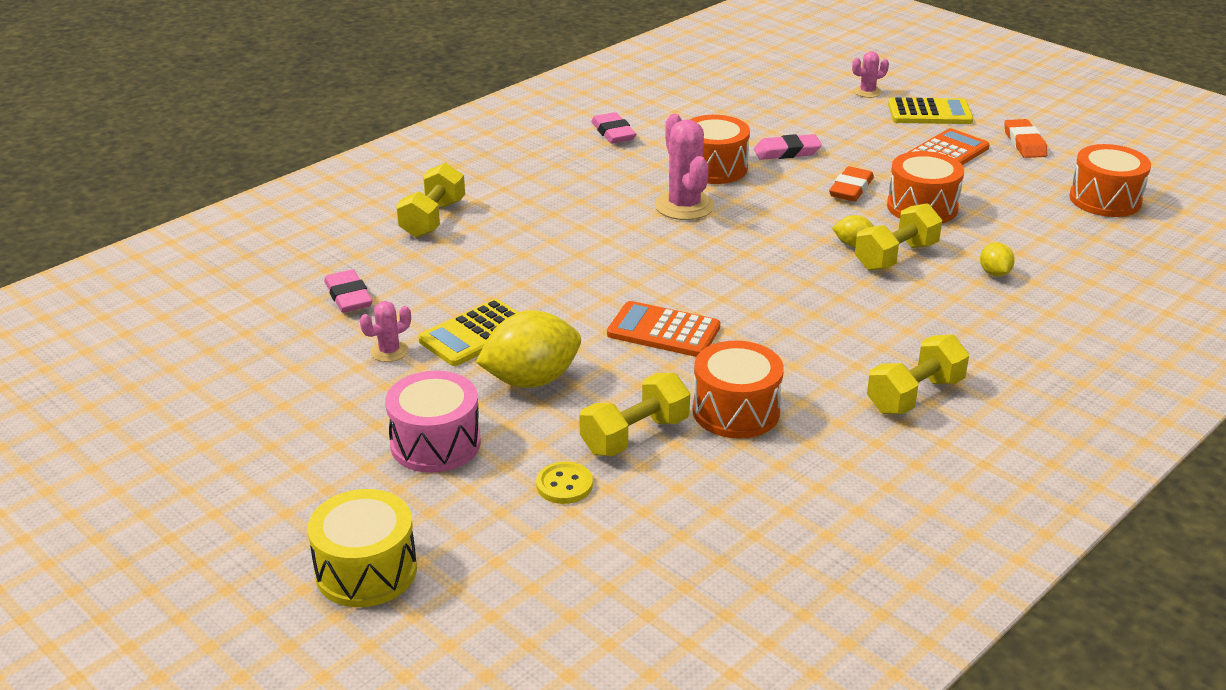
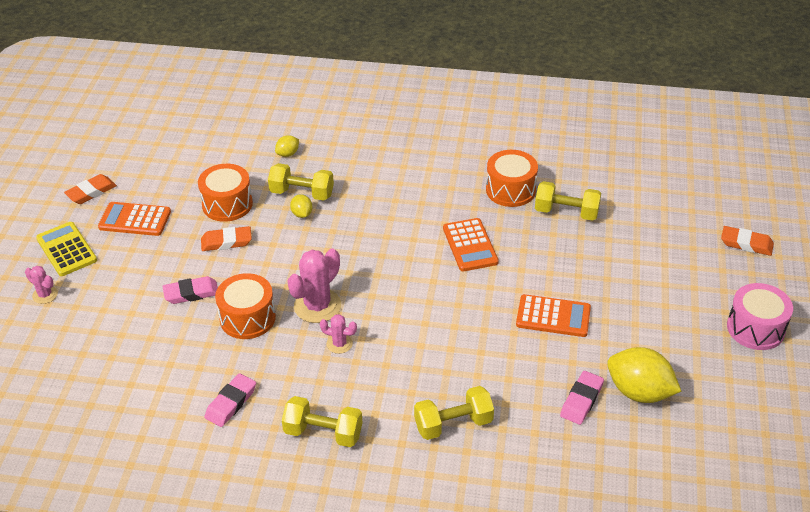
camera: 125 degrees left, 10 degrees up
yellow drum [308,489,417,607] -> orange eraser [721,226,774,256]
pink cactus [360,301,411,362] -> pink cactus moved to [320,314,357,354]
pink drum [385,371,481,473] -> pink drum moved to [727,283,793,350]
yellow calculator [418,299,519,366] -> orange calculator [516,294,591,337]
yellow lemon [476,311,581,388] -> yellow lemon moved to [607,347,682,403]
yellow button [536,462,593,504] -> none
pink eraser [754,134,822,160] -> pink eraser turned 60 degrees counterclockwise [162,276,218,304]
yellow dumbbell [867,335,969,414] -> yellow dumbbell moved to [282,396,363,447]
orange drum [1069,144,1151,217] -> none

